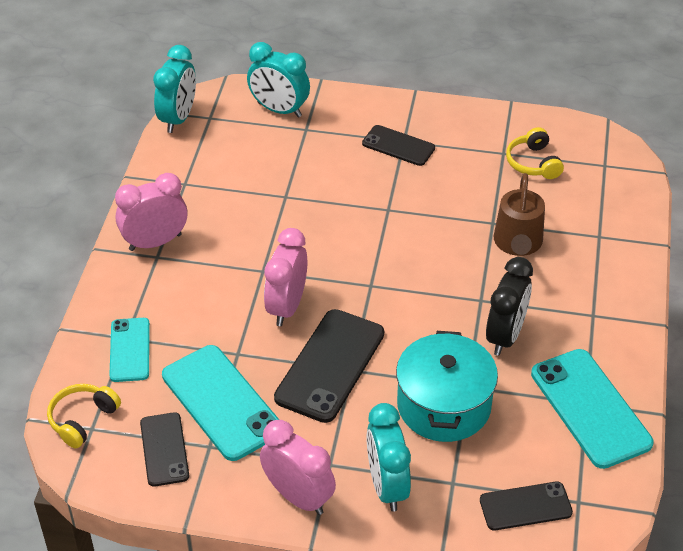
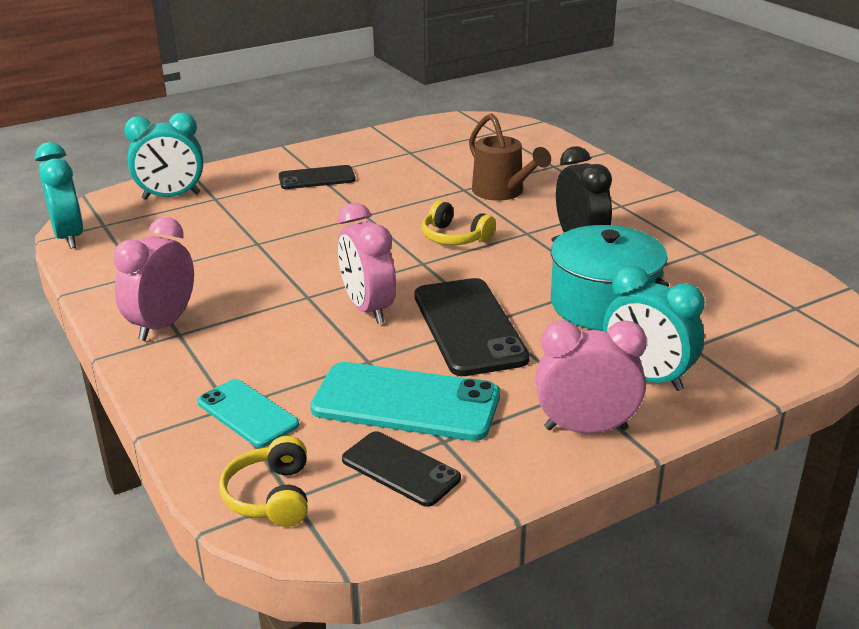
camera: 40 degrees left, 15 degrees down
black phone [480,482,573,530] -> none
yellow headphones [506,127,564,179] -> yellow headphones moved to [422,200,496,245]
turquoise phone [531,349,654,469] -> none

